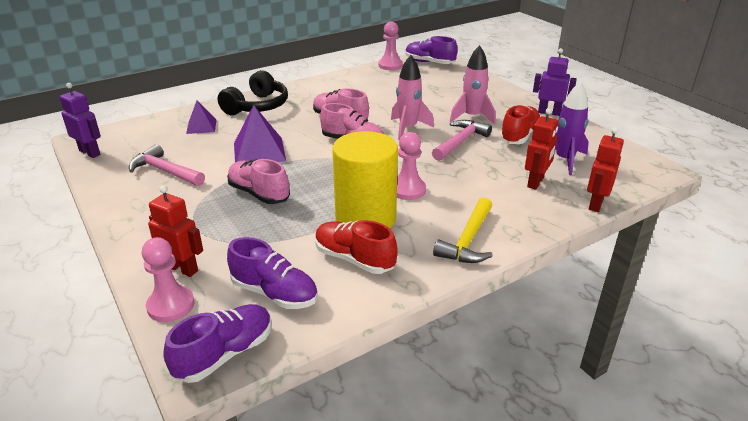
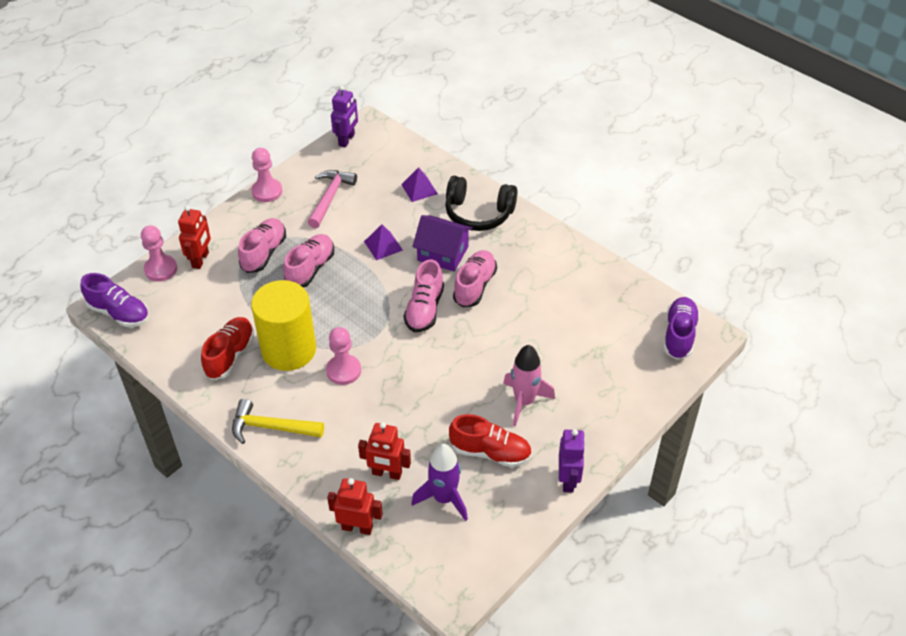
camera: 75 degrees right, 15 degrees up
purple shoe [227,237,318,309] -> none
purple pyramid [234,105,286,162] -> purple pyramid [364,224,403,260], size x0.61
pink pawn [378,21,403,70] -> pink pawn moved to [251,148,282,202]
pink rocket [391,55,434,140] -> none
pink hammer [432,120,492,161] -> none
none -> pink shoe [238,218,286,273]
none -> purple house [412,215,473,272]

